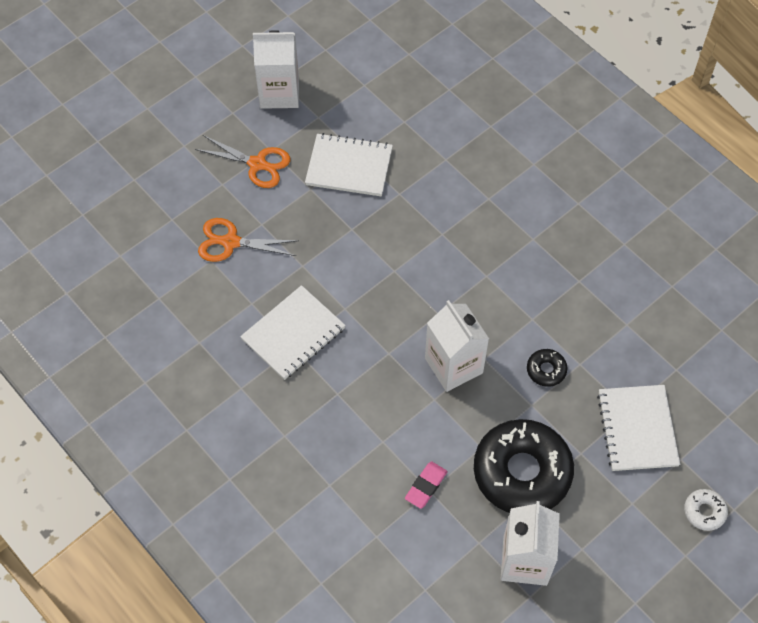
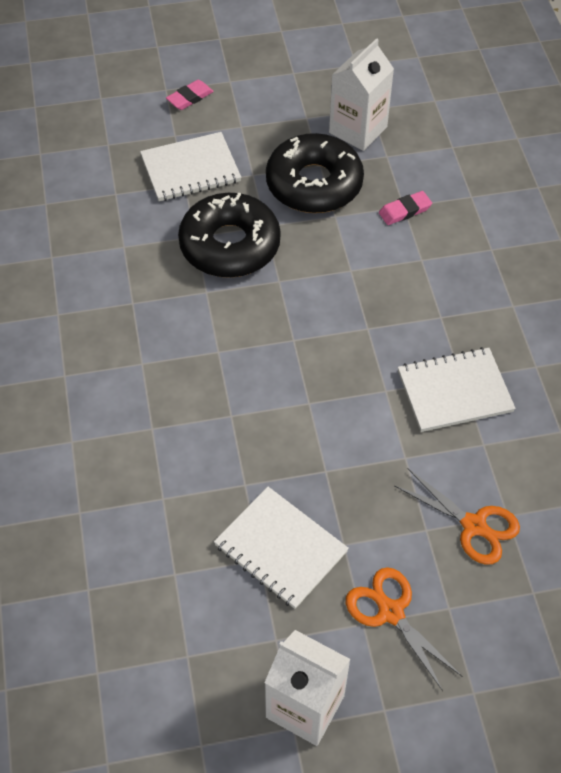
camera: 150 degrees left, 5 degrees down
white carton [425,300,489,392] -> none
black donut [527,349,568,387] -> black donut [178,193,281,278], size x2.36
white notebook [597,385,680,471] -> white notebook turned 45 degrees clockwise [140,132,241,201]
white donut [684,489,728,531] -> pink eraser [166,80,214,110]

